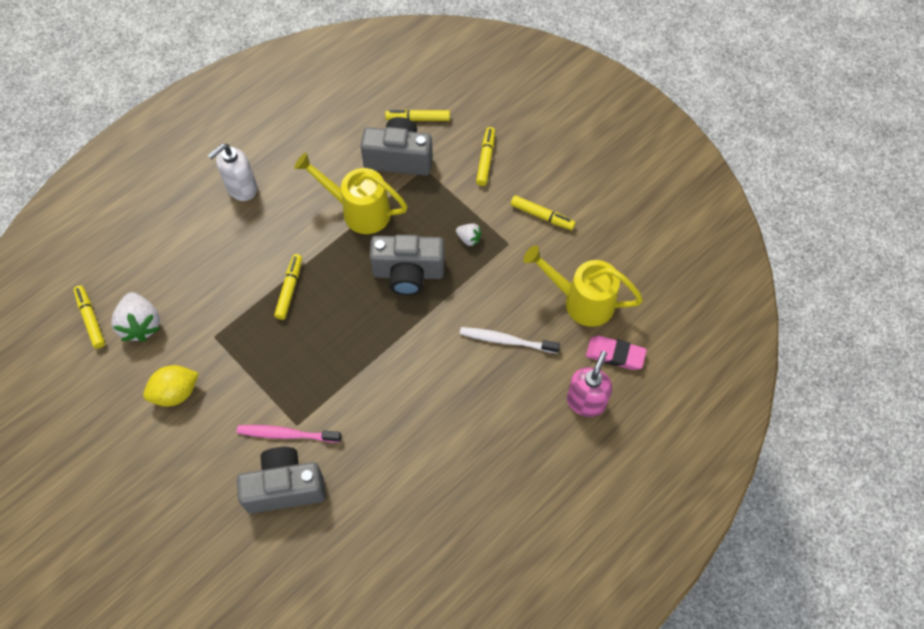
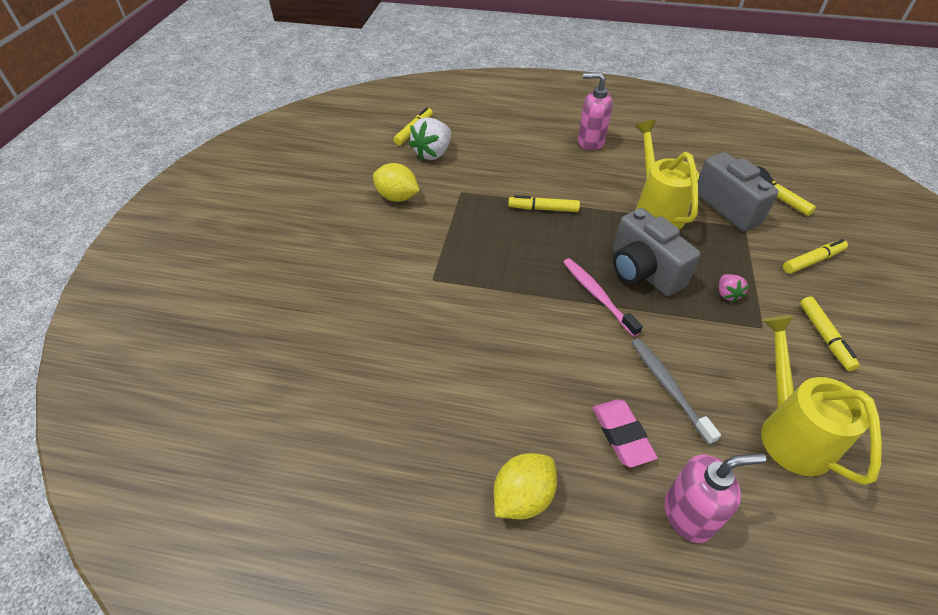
camera: 55 degrees right, 15 degrees down
white soap dispenser [208,144,257,201] -> pink soap dispenser [578,72,613,151]
pink toothbrush [237,425,341,443] -> pink toothbrush moved to [563,258,643,337]
grey camera [237,447,326,514] -> none
yellow marker [274,254,302,320] -> yellow marker turned 150 degrees counterclockwise [508,195,580,212]
white strawberry [456,223,482,247] -> pink strawberry [719,274,749,302]
white toothbrush [460,327,560,353] -> grey toothbrush [632,338,721,445]
pink eraser [586,336,647,370] -> pink eraser moved to [592,399,658,467]
none -> yellow lemon [494,453,557,519]

